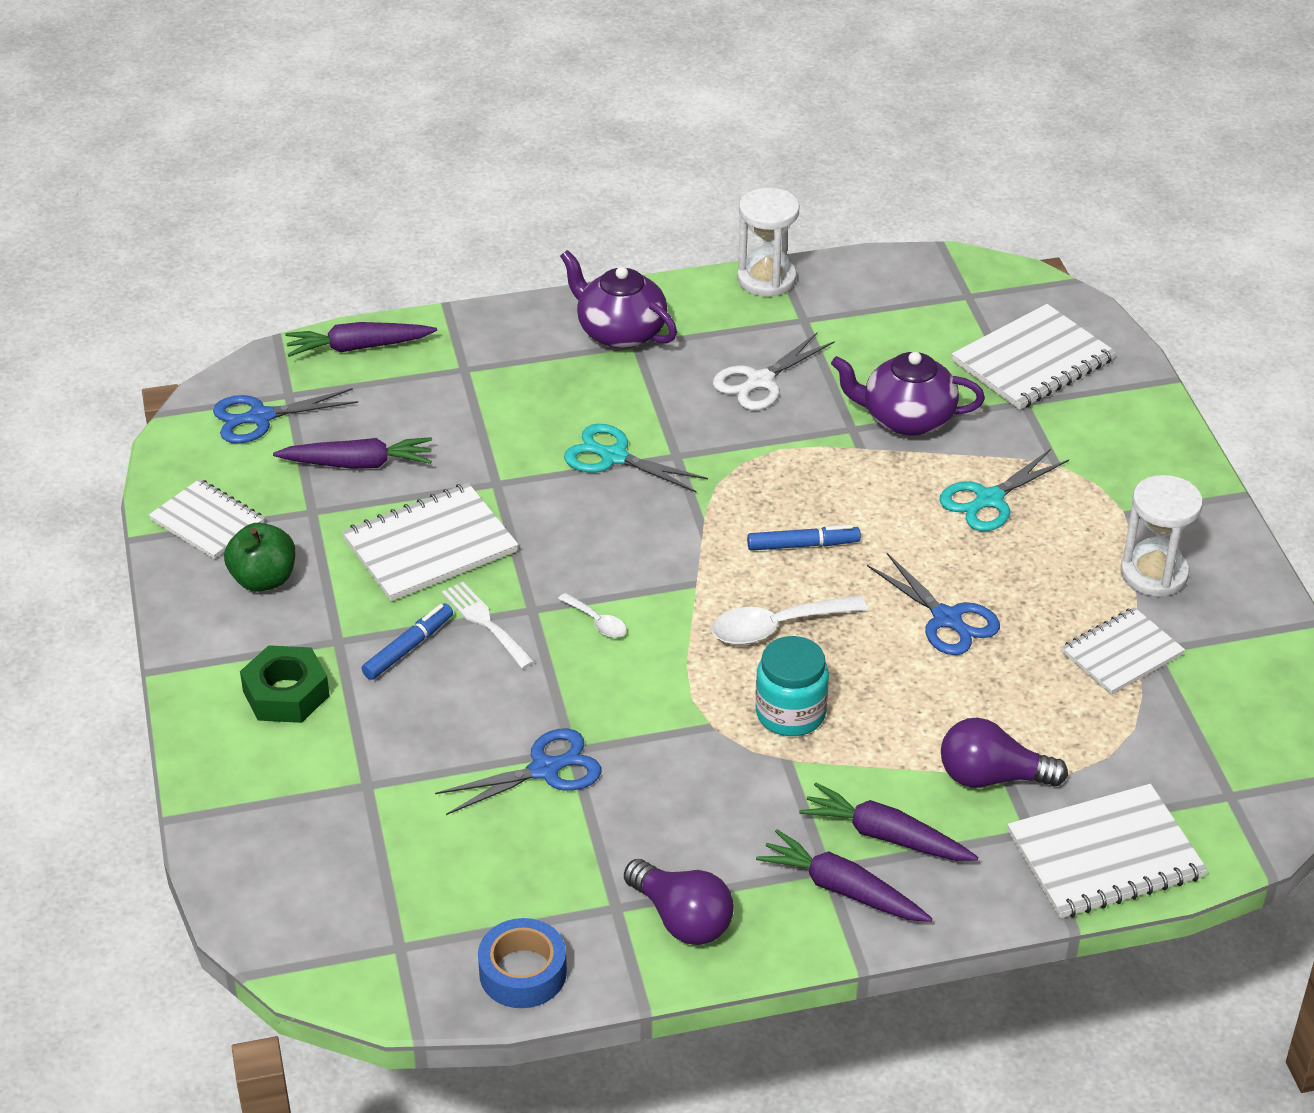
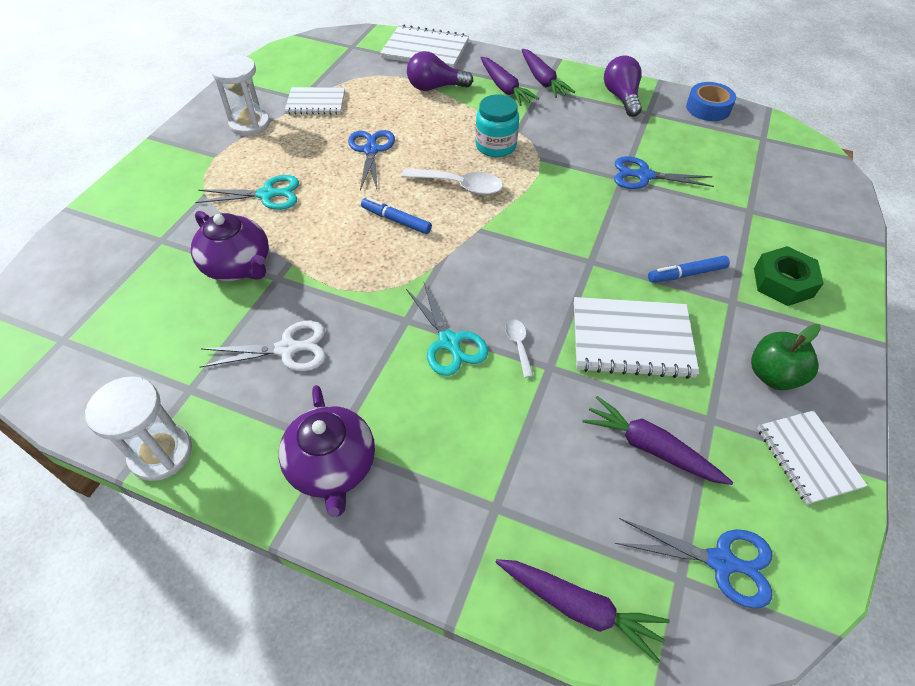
camera: 145 degrees left, 10 degrees up
white fork [442,582,535,669] -> none
white spoon [558,593,627,638] -> white spoon moved to [505,319,533,378]
purple light bulb [941,718,1068,788] -> purple light bulb turned 135 degrees clockwise [407,51,473,91]
white notebook [952,304,1116,410] -> none

